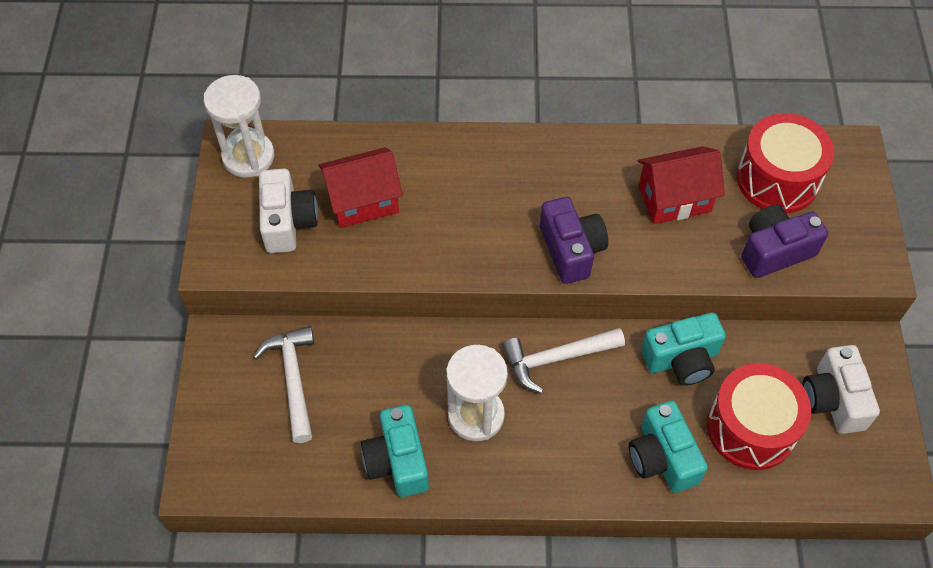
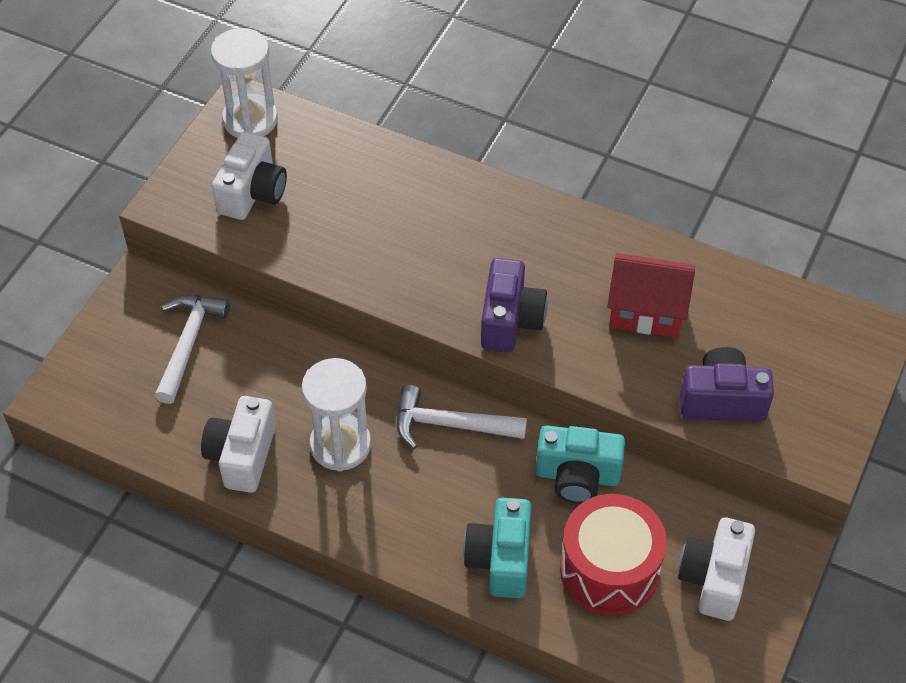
camera: 25 degrees right, 5 degrees down
red house [319,147,403,228] -> none
turquoise camera [361,405,429,497] -> white camera [201,396,276,493]
red drum [736,113,834,214] -> none

